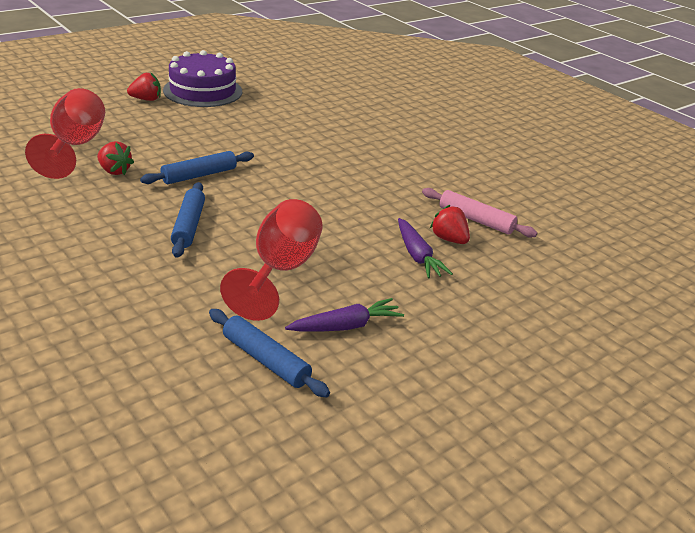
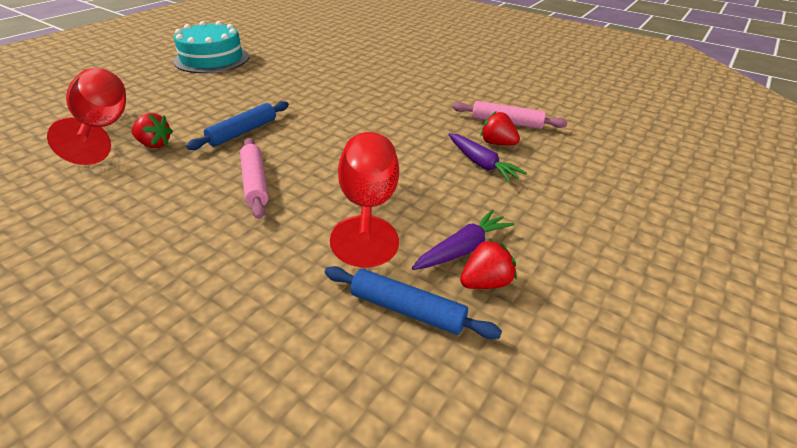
camera: 15 degrees left, 5 degrees up
red strawberry [127,72,161,101] -> red strawberry moved to [460,239,517,289]
purple cake [163,50,242,107] -> turquoise cake [174,21,249,73]
blue rolling pin [171,182,205,258] -> pink rolling pin [240,138,269,219]

